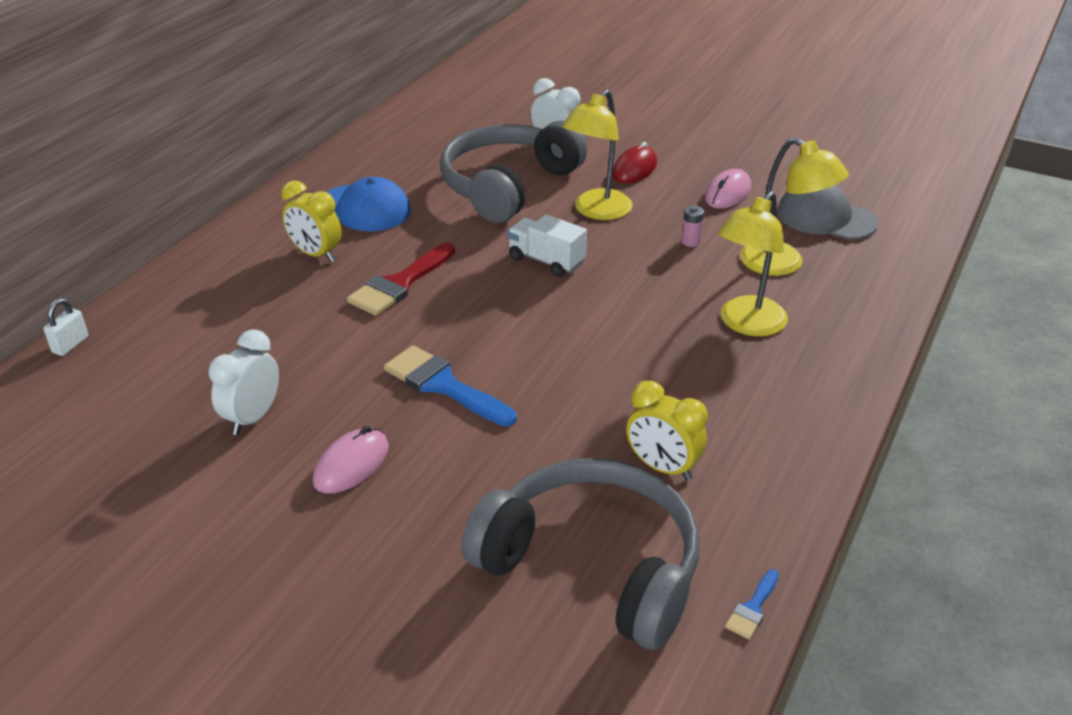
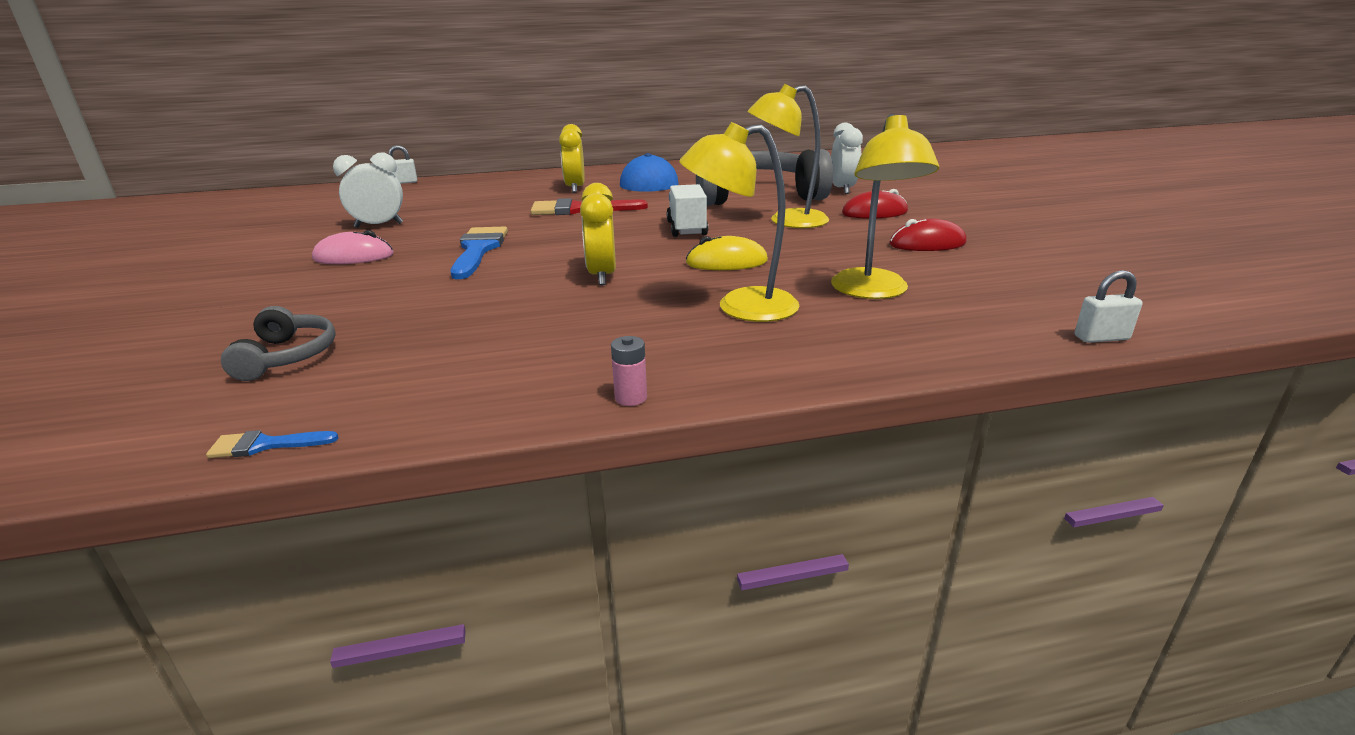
camera: 50 degrees right, 10 degrees down
grey headphones [461,458,700,650] -> grey headphones [221,306,336,381], size x0.45
yellow clock [626,381,708,481] -> yellow clock moved to [580,183,616,285]
pink battery [681,206,704,247] -> pink battery moved to [611,336,647,406]
pink mouse [705,169,751,208] -> red mouse [889,219,967,251]
grey cap [777,185,878,240] -> none
none -> yellow mouse [686,236,768,270]
none -> white padlock [1075,270,1143,343]

